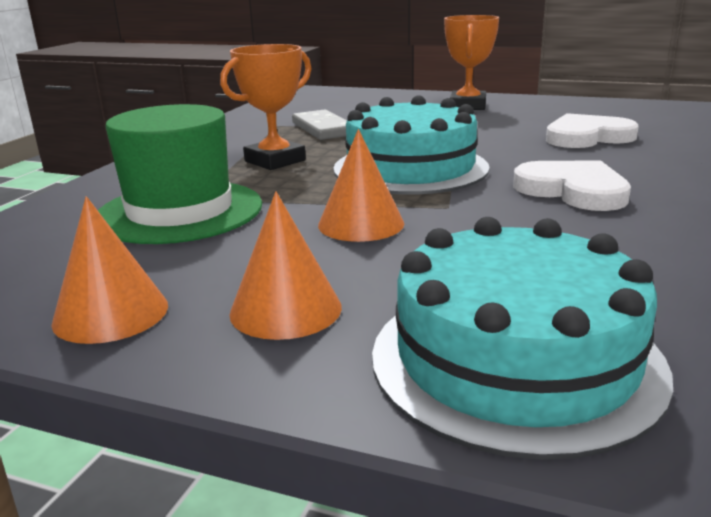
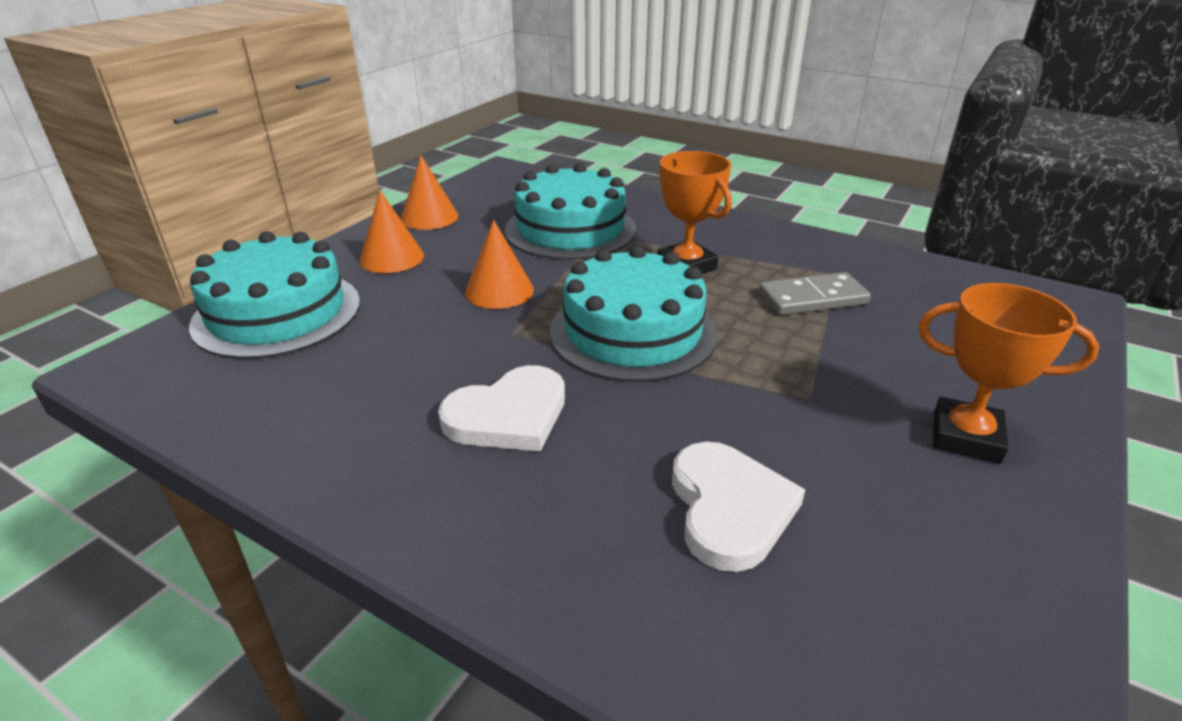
camera: 100 degrees right, 10 degrees up
green hat [98,104,262,244] -> turquoise cake [505,163,636,260]

